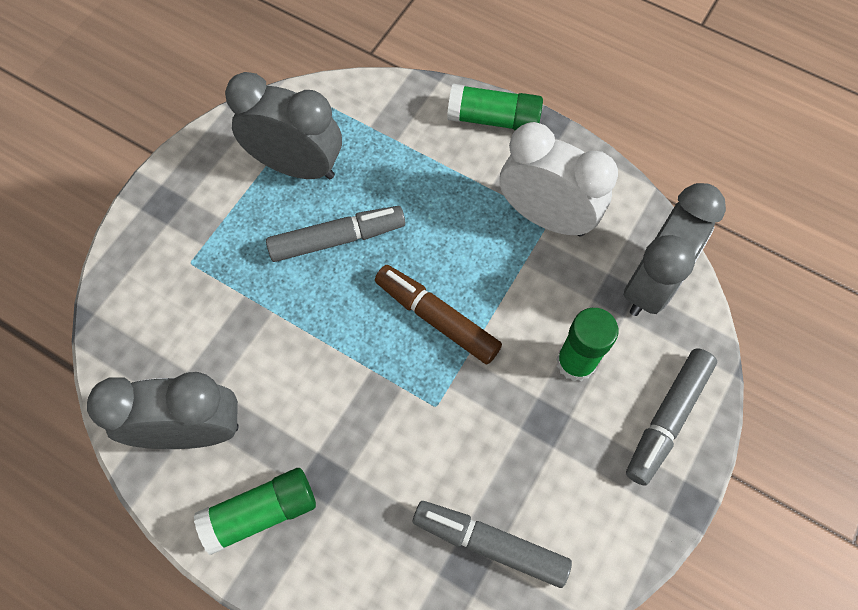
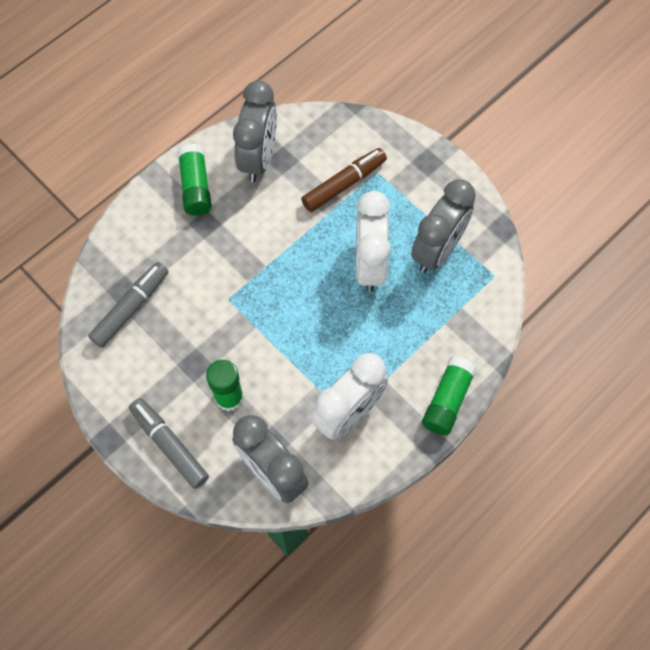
camera: 105 degrees right, 0 degrees up
grey marker [266,206,405,262] -> white clock [356,191,391,292]
brown marker [375,265,502,365] -> brown marker moved to [301,148,387,212]

